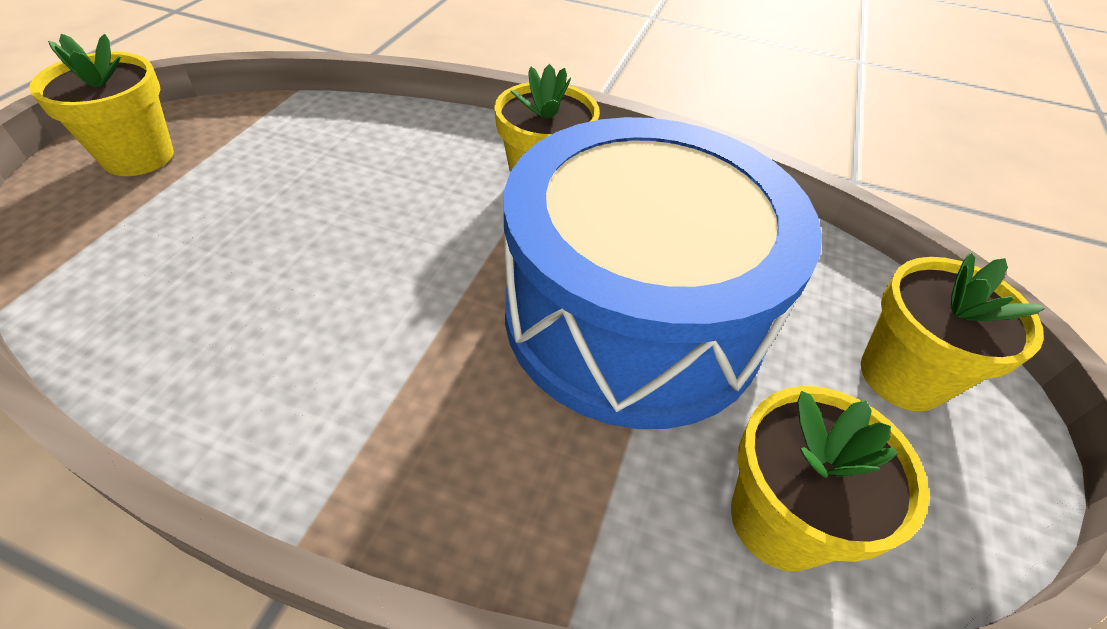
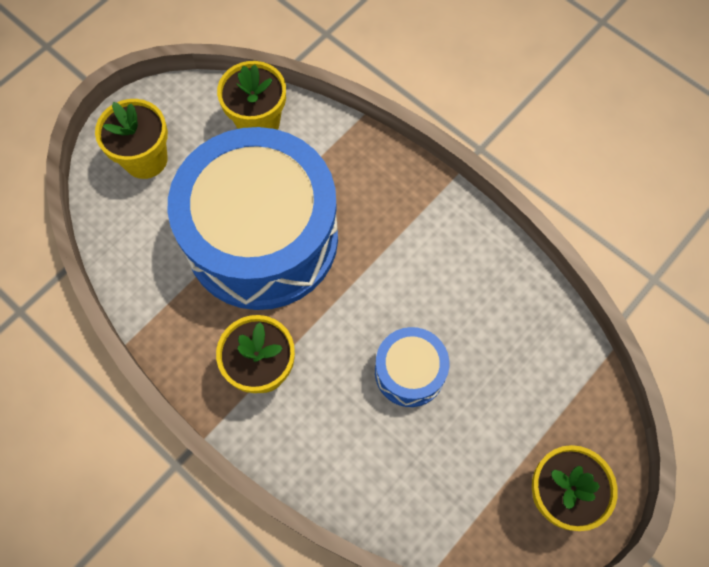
camera: 155 degrees left, 20 degrees up
none -> blue drum [375,327,449,407]

